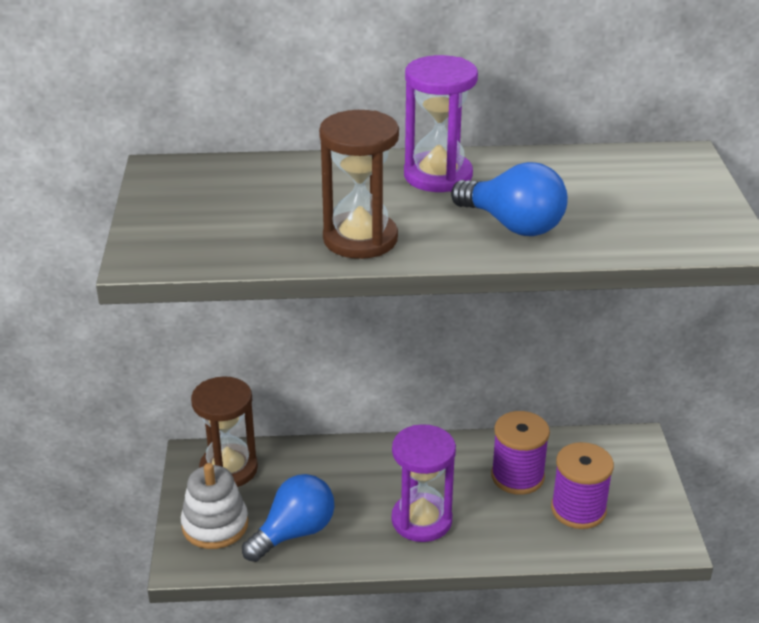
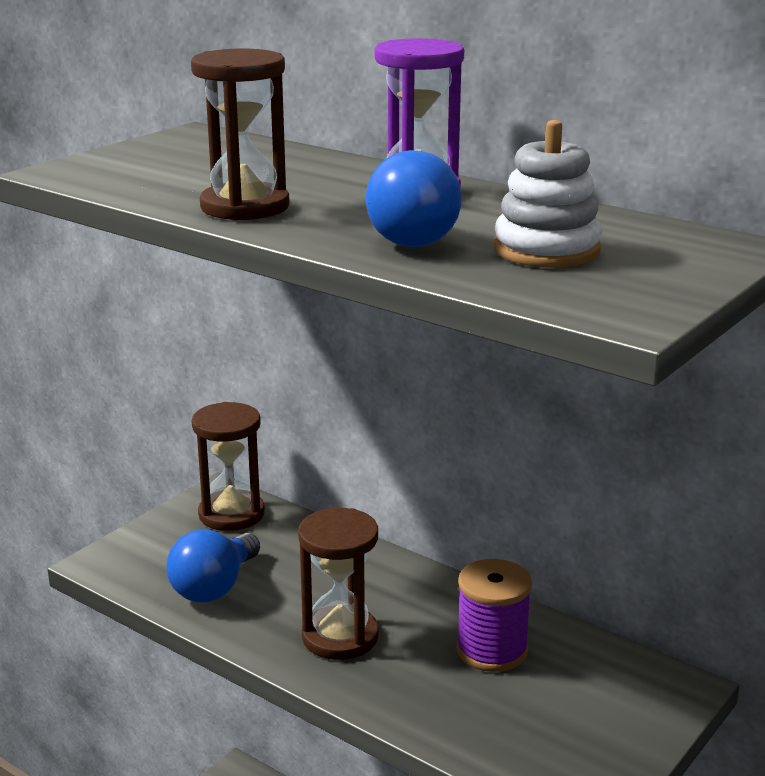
camera: 40 degrees right, 10 degrees down
white stacking toy [181,463,248,549] -> white stacking toy moved to [494,120,602,268]
blue light bulb [242,474,334,562] -> blue light bulb turned 120 degrees clockwise [167,530,260,603]
purple hourglass [392,424,456,542] -> brown hourglass [298,508,379,660]
purple spool [551,442,614,529] -> none

